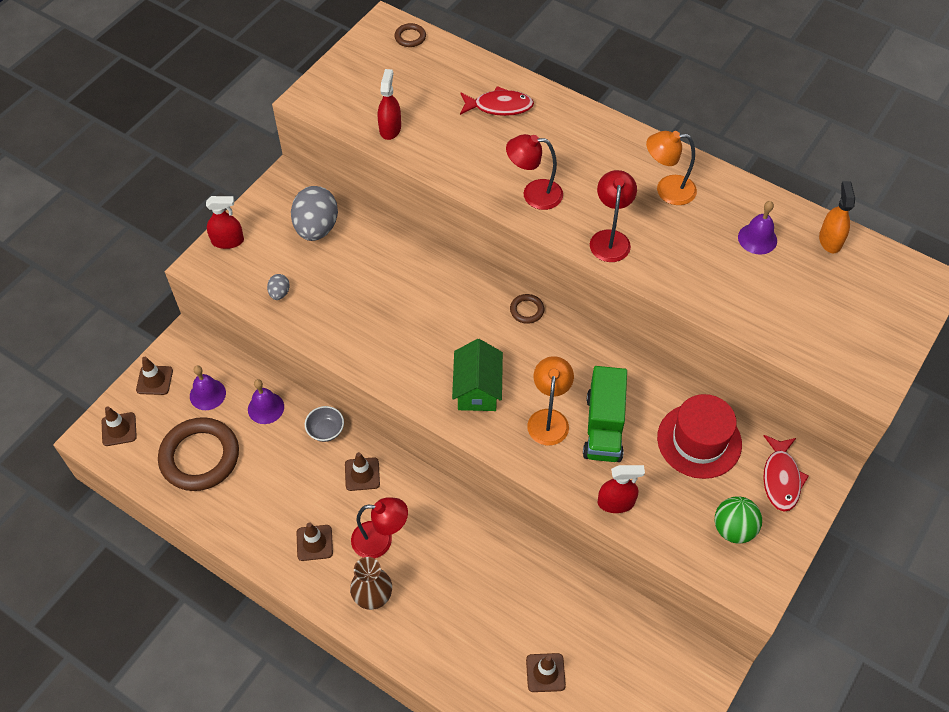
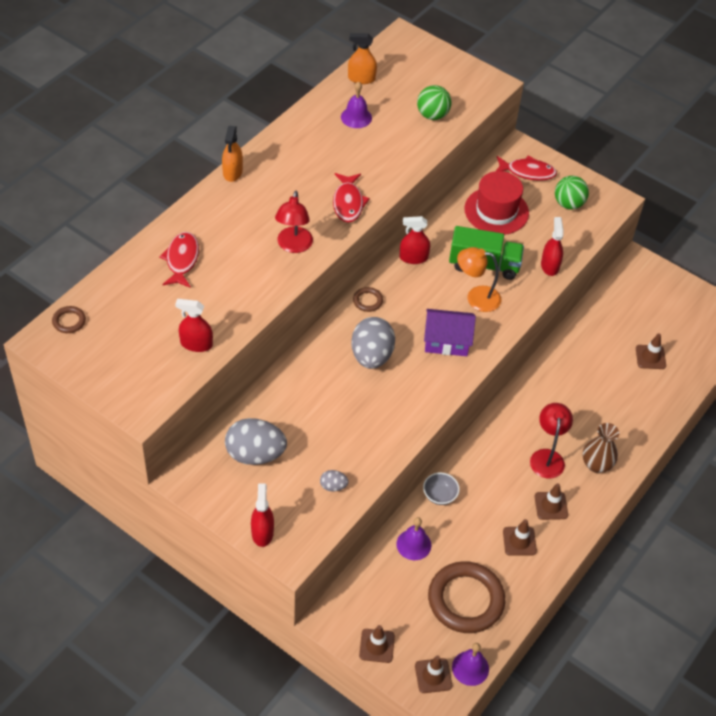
camera: 90 degrees left, 5 degrees down
purple bell [190,365,226,410] -> purple bell moved to [452,643,489,686]
brown traffic cone [345,452,380,491] -> brown traffic cone moved to [503,519,537,556]
green house [452,339,503,411] -> purple house [424,309,476,356]
red lamp [590,170,637,262] -> red fish [333,173,370,223]
orange lamp [646,131,697,205] -> none
none -> orange spray bottle [222,126,243,182]
none -> grey egg [351,317,395,369]
none -> red spray bottle [399,216,430,264]
none -> green ball [417,85,451,120]

